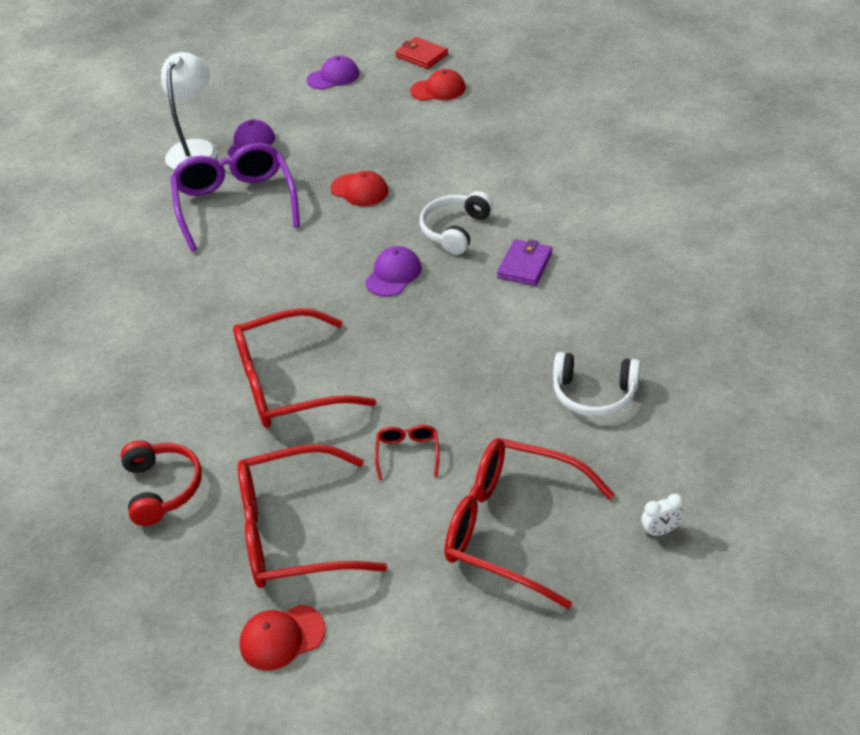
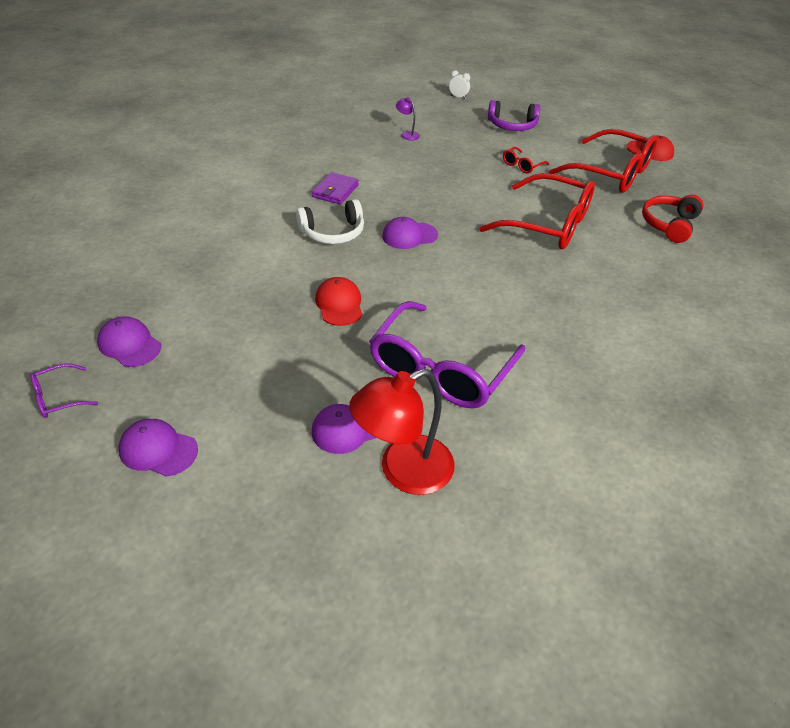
camera: 140 degrees left, 0 degrees up
white lamp [161,52,217,170] -> red lamp [349,369,455,495]
red wallet [395,37,448,69] -> purple glasses [30,363,98,418]
red cap [410,69,466,101] -> purple cap [97,316,161,367]
red glasses [445,438,615,609] -> purple headphones [488,100,540,131]
purple wallet [497,239,552,286] -> purple wallet turned 45 degrees counterclockwise [312,172,359,205]
white headphones [553,352,640,417] -> purple lamp [396,97,420,140]

